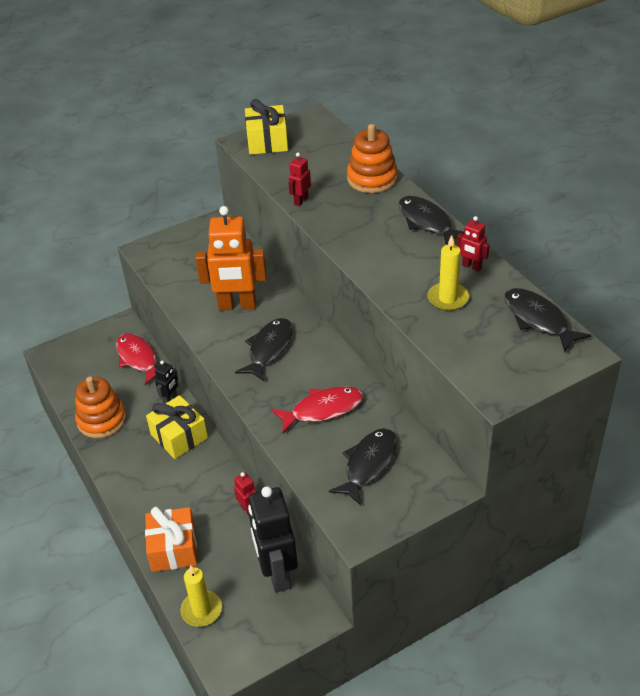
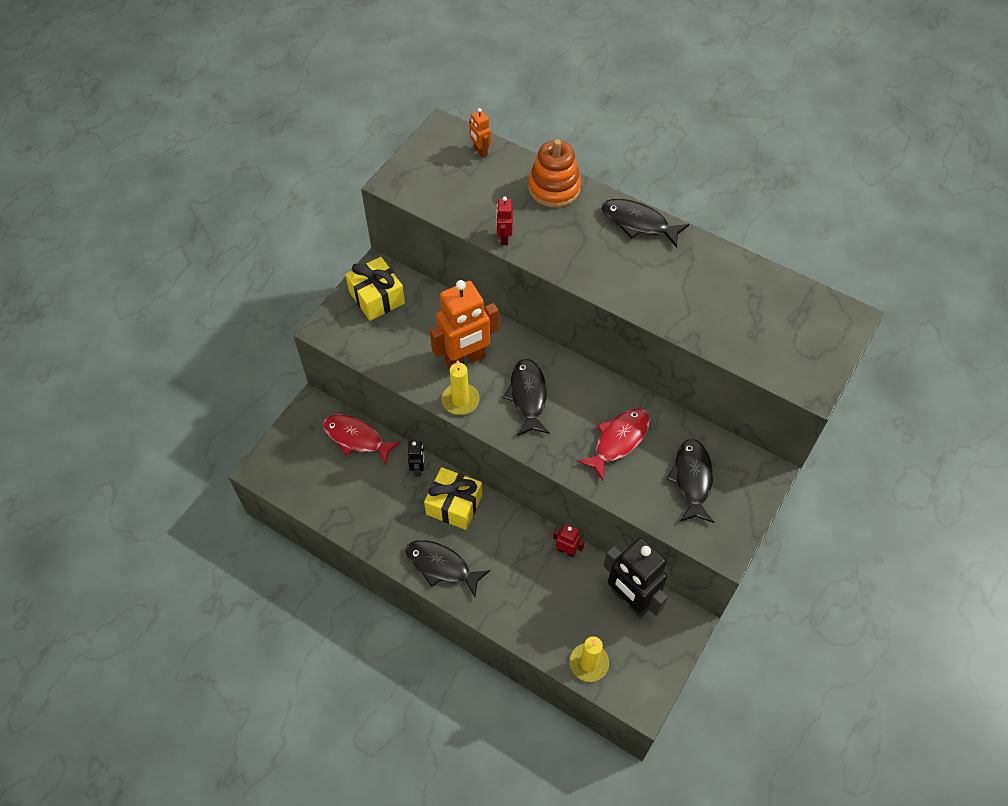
camera: 30 degrees left, 15 degrees up
orange stacking toy [75,376,126,438] -> none
orange gift [145,507,197,572] -> none
yellow gift [245,99,288,155] -> yellow gift moved to [345,257,405,321]
yellow candle [428,235,469,311] -> yellow candle moved to [442,360,479,415]
red robot [457,216,490,272] -> none
black fish [504,288,591,353] -> black fish moved to [405,540,490,597]
none -> orange robot [469,108,491,158]

